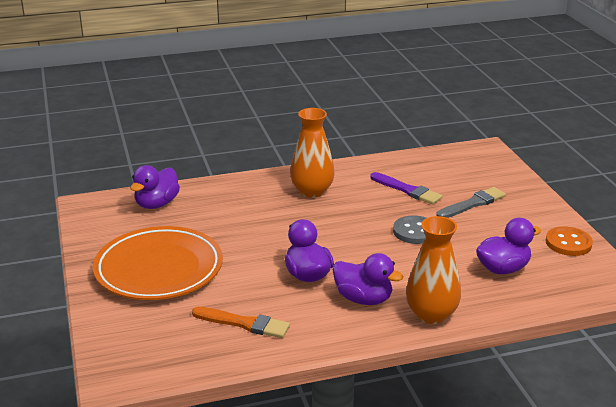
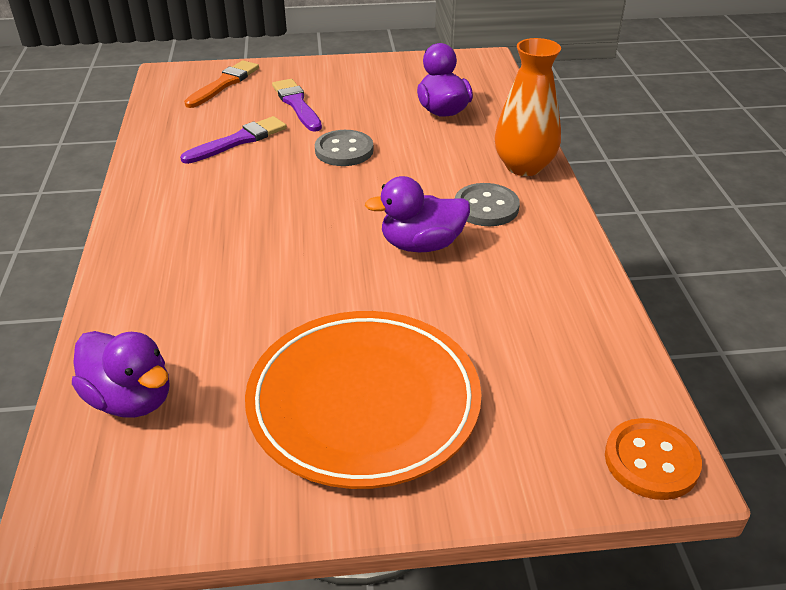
camera: 80 degrees left, 10 degrees up
orange brush [192,307,290,338] -> orange brush moved to [184,60,259,108]
orange vase [290,108,335,198] -> none
purple duck [333,253,403,305] -> grey button [455,183,520,226]
grey brush [436,187,506,218] -> purple brush [272,79,322,132]
orange button [545,226,593,256] -> orange button moved to [605,418,702,500]

